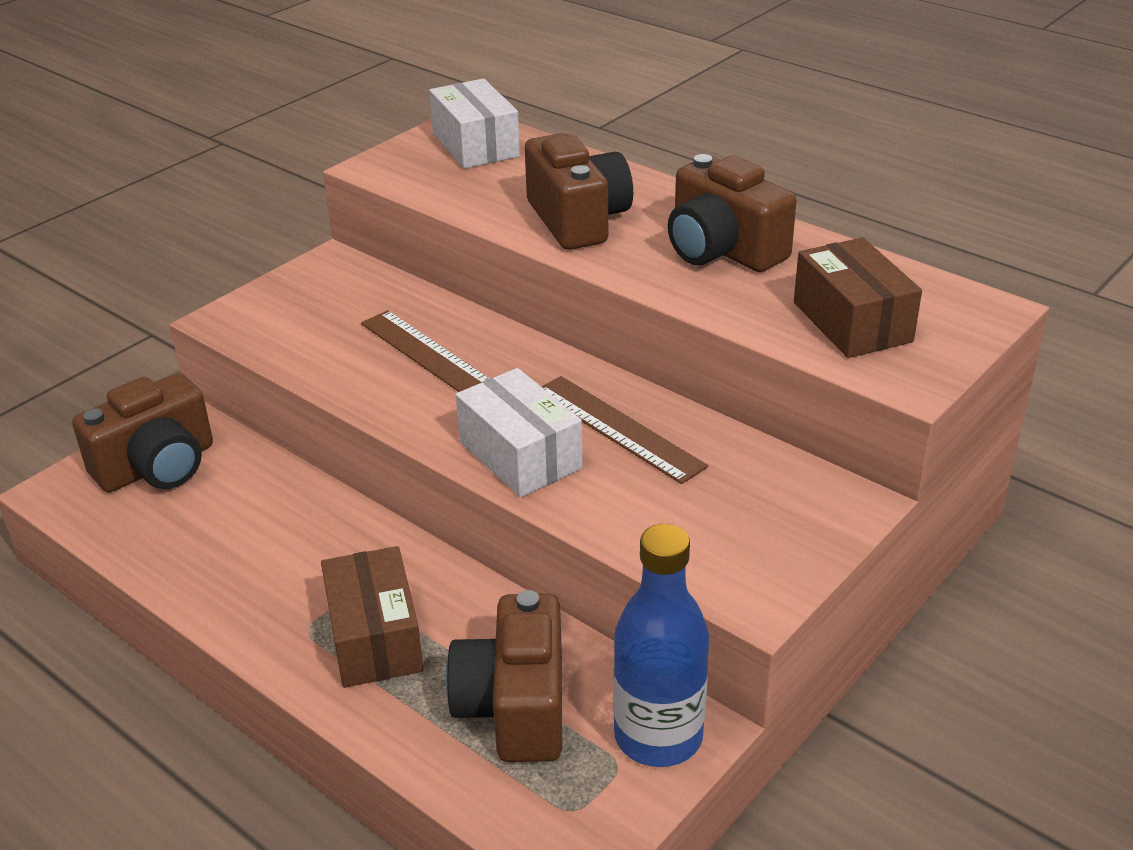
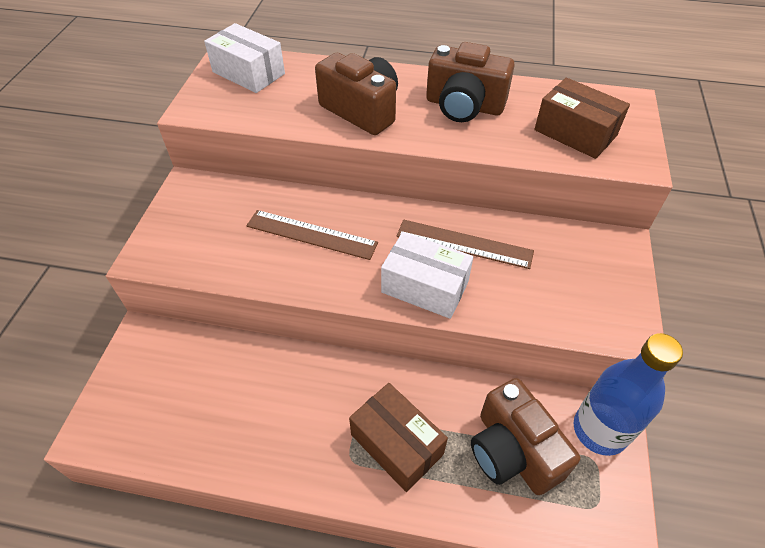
camera: 30 degrees left, 15 degrees up
brown camera [72,373,213,492] -> none

